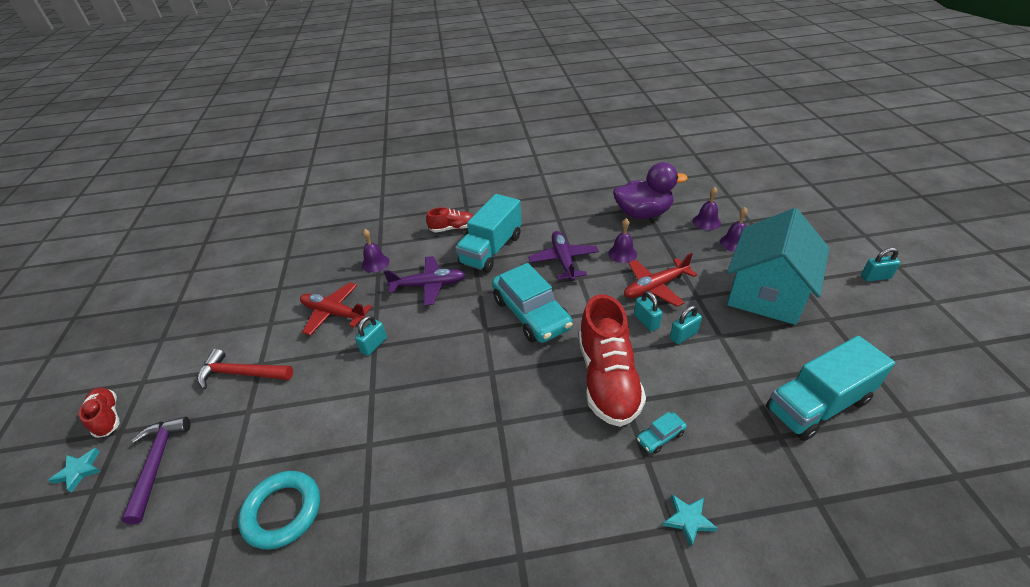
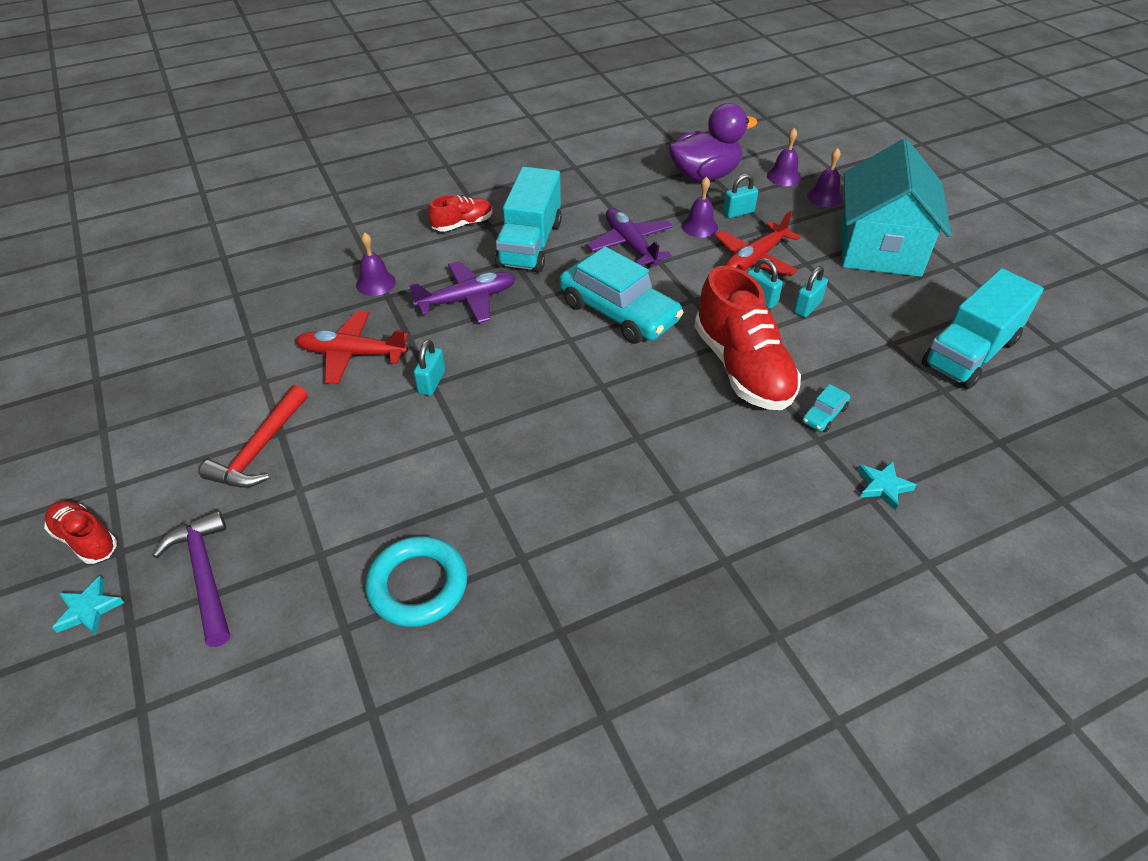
camera: 20 degrees left, 5 degrees up
red hammer [198,349,293,390] -> red hammer turned 60 degrees counterclockwise [199,385,308,488]
turquoise padlock [861,248,901,282] -> turquoise padlock moved to [723,174,758,218]

